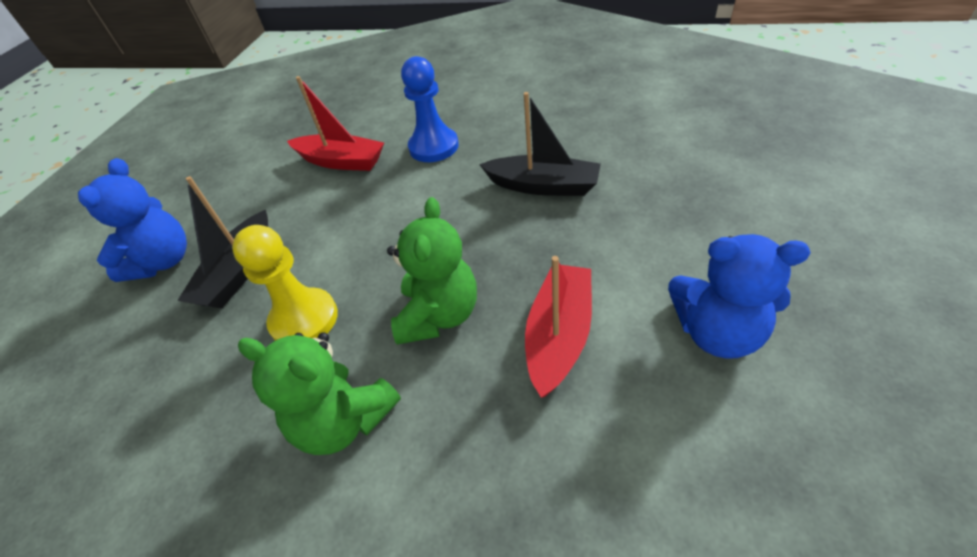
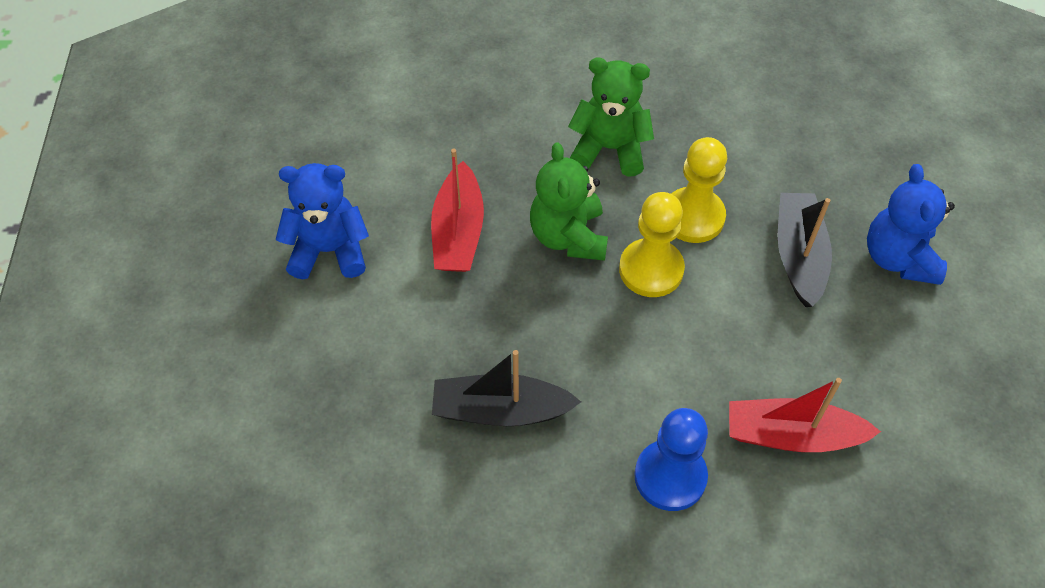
camera: 160 degrees right, 10 degrees up
none -> yellow pawn [619,192,685,297]

